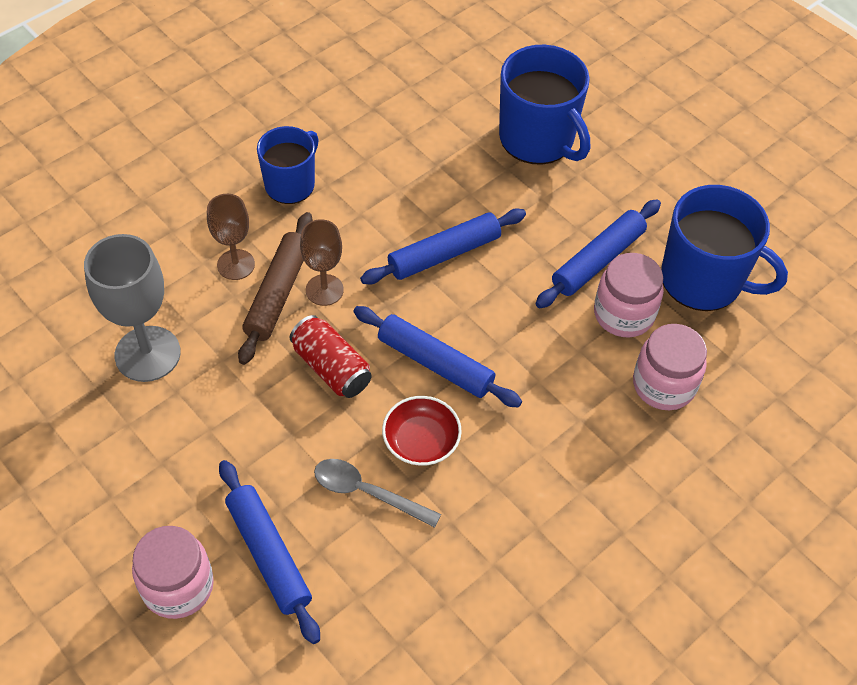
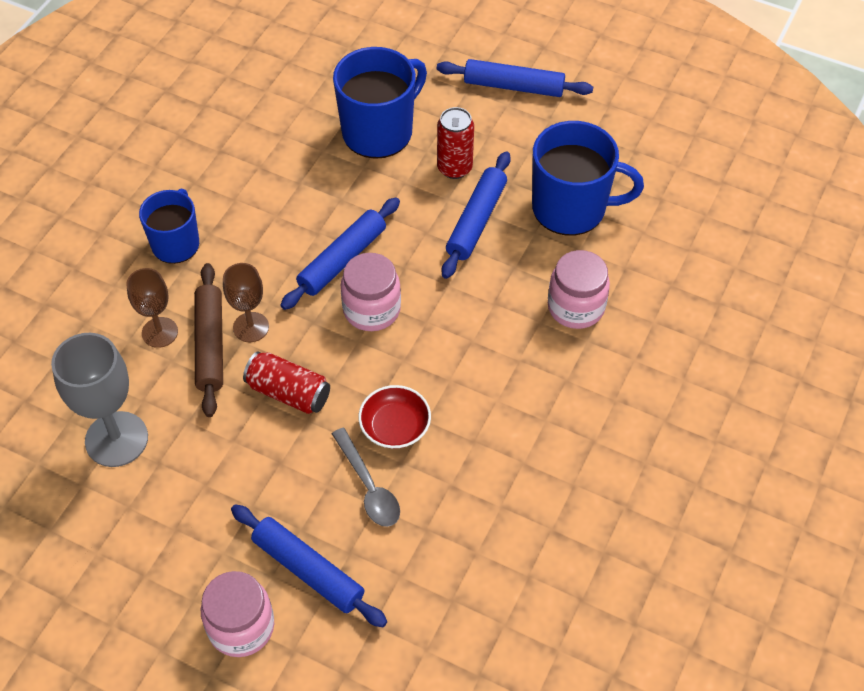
camera: 20 degrees left, 0 degrees up
grey spoon [314,459,441,528] -> grey spoon turned 120 degrees counterclockwise [332,428,400,527]
blue rolling pin [353,306,522,408] -> blue rolling pin moved to [437,59,593,97]
blue mug [499,45,590,165] -> blue mug turned 75 degrees counterclockwise [333,47,427,159]
pink jar [594,253,664,337] -> pink jar moved to [340,253,401,331]
none -> red can [437,107,474,179]

